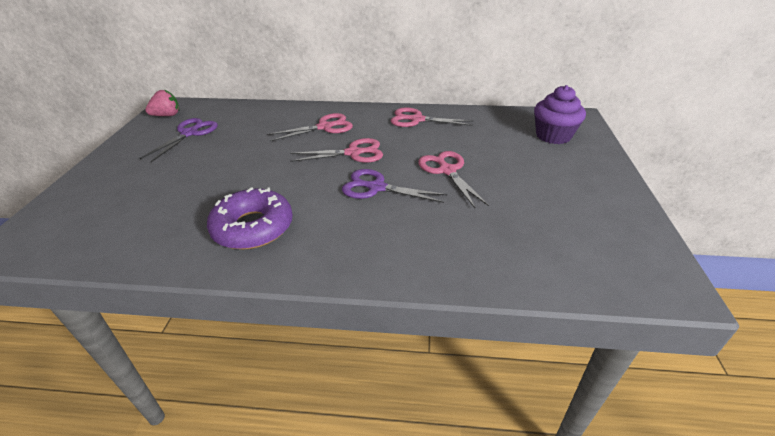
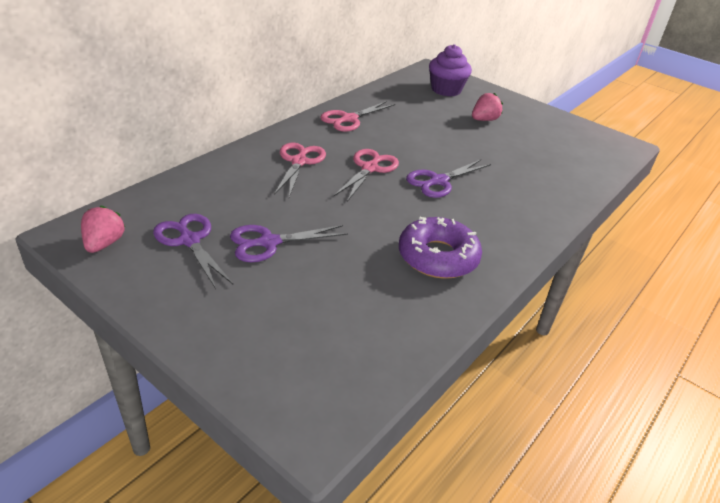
camera: 60 degrees left, 0 degrees up
pink scissors [418,151,489,208] -> none
none -> purple scissors [230,225,348,262]
none -> pink strawberry [472,93,503,121]

